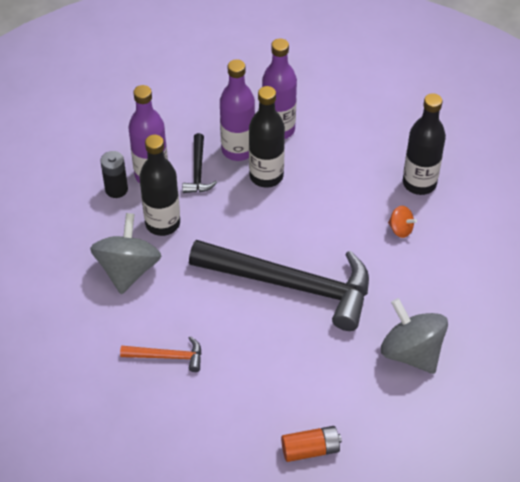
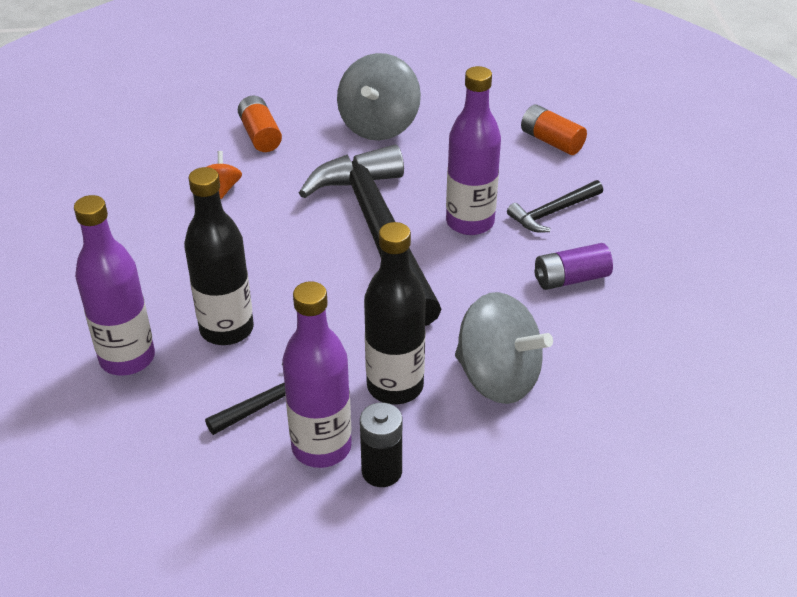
camera: 125 degrees left, 10 degrees down
grey spinning top [90,213,161,294] -> grey spinning top turned 120 degrees counterclockwise [455,292,553,404]
orange hammer [120,336,201,372] -> purple battery [535,243,613,290]
purple bottle [220,59,255,161] -> purple bottle moved to [446,66,501,235]
black bottle [403,93,446,195] -> none
none -> orange battery [238,96,282,152]
none -> black hammer [507,180,603,232]

